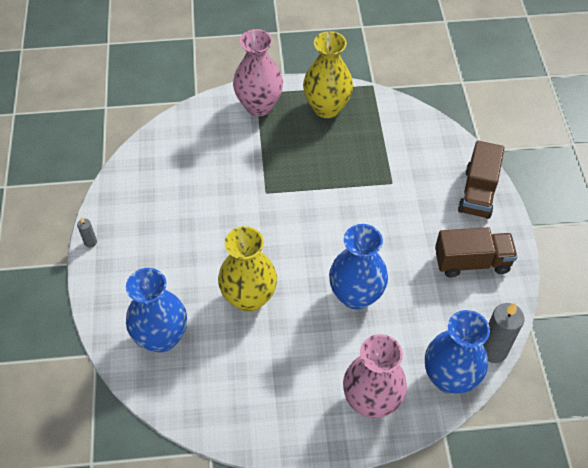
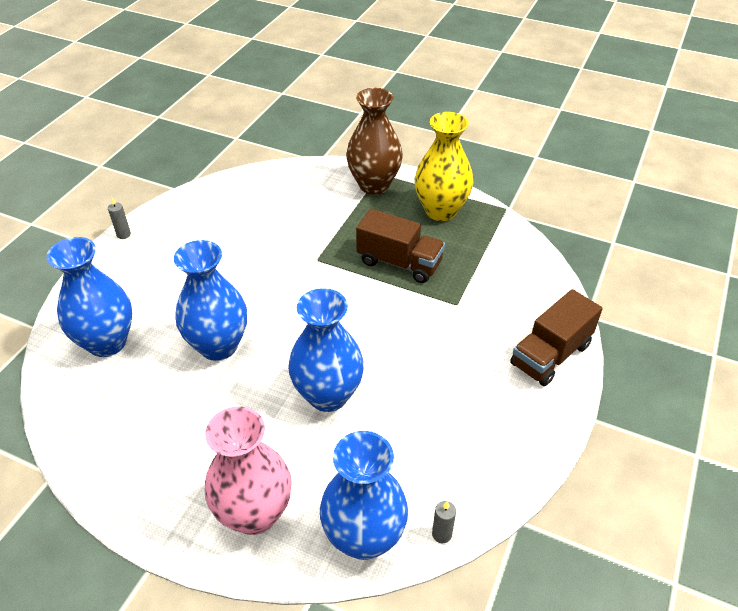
camera: 30 degrees right, 10 degrees down
yellow vase [218,226,277,312] -> blue vase [174,240,247,361]
pink vase [233,29,283,116] -> brown vase [346,88,403,195]
brown truck [435,227,518,277] -> brown truck moved to [356,209,445,283]
grey candle [483,303,525,363] -> grey candle [432,501,456,544], size x0.49

